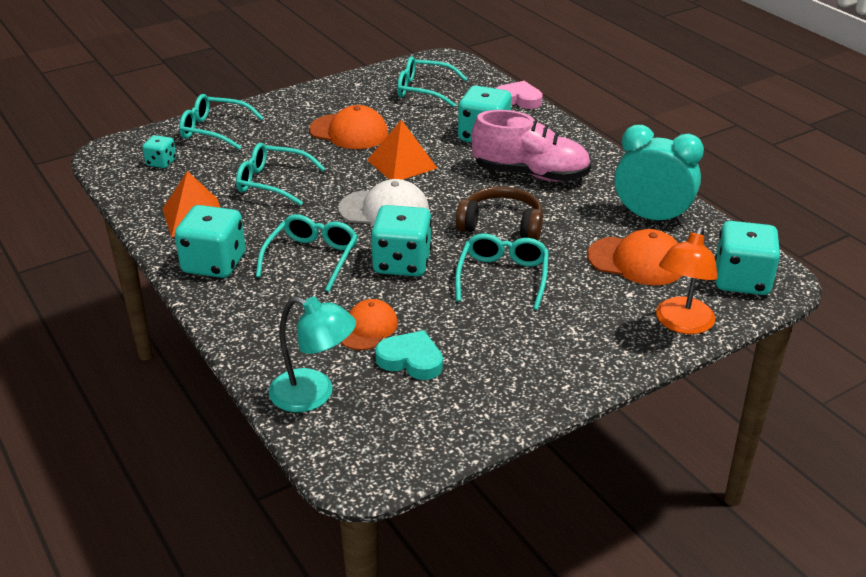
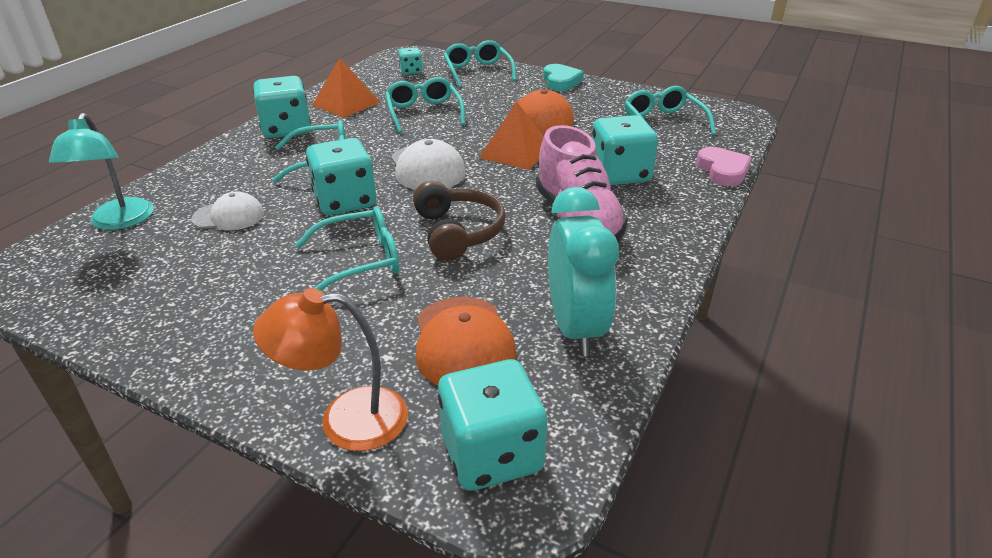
camera: 60 degrees right, 0 degrees up
orange cap [340,299,398,350] -> white cap [191,191,264,230]
turquoise heart [375,330,443,380] -> turquoise heart moved to [543,64,584,91]

